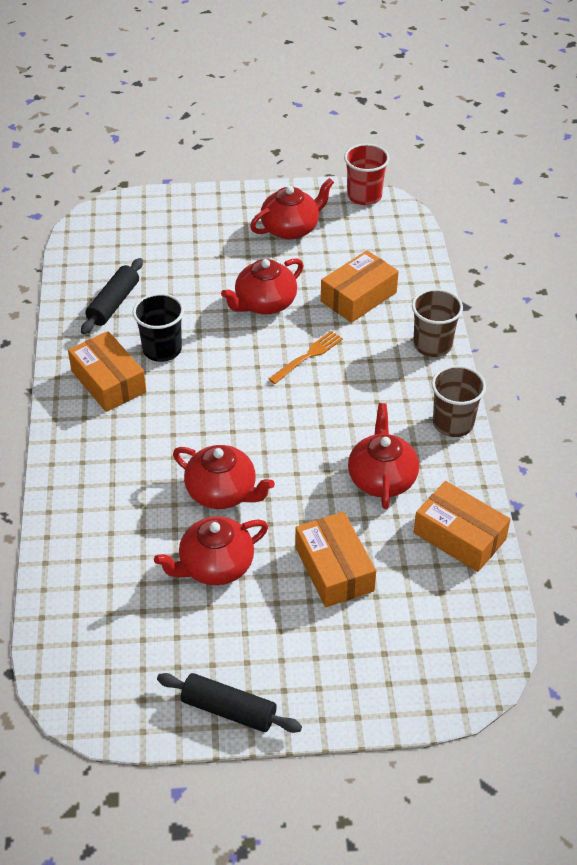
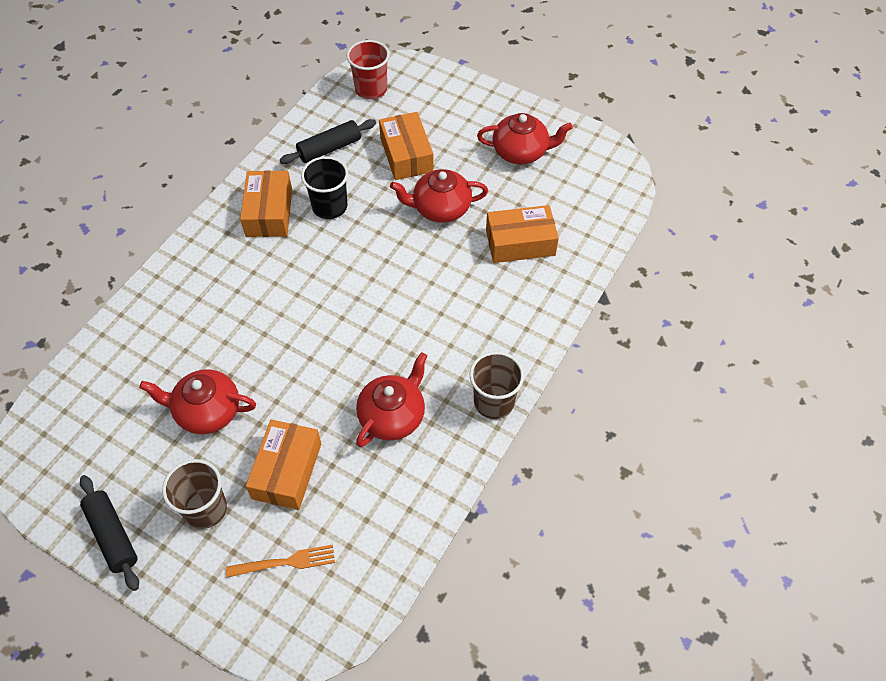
camera: 35 degrees right, 10 degrees up
red teapot [173,445,275,509] -> none
orange fork [269,331,343,384] -> orange fork moved to [226,545,335,578]
red cup [344,144,390,205] -> red cup moved to [347,40,390,99]
brown cup [412,289,463,357] -> brown cup moved to [162,459,227,529]
orange box [414,481,511,572] -> orange box moved to [379,112,434,180]

